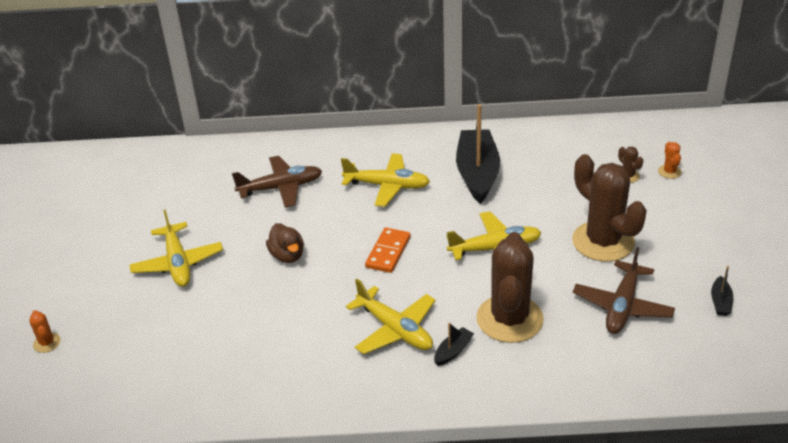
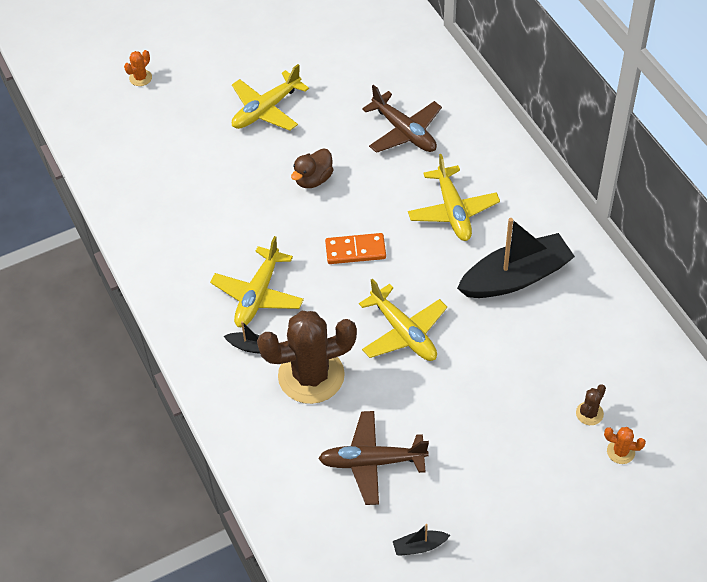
camera: 65 degrees right, 15 degrees up
brown cactus [572,154,647,262] -> none
orange cactus [658,142,682,179] -> orange cactus turned 45 degrees clockwise [604,427,646,464]

